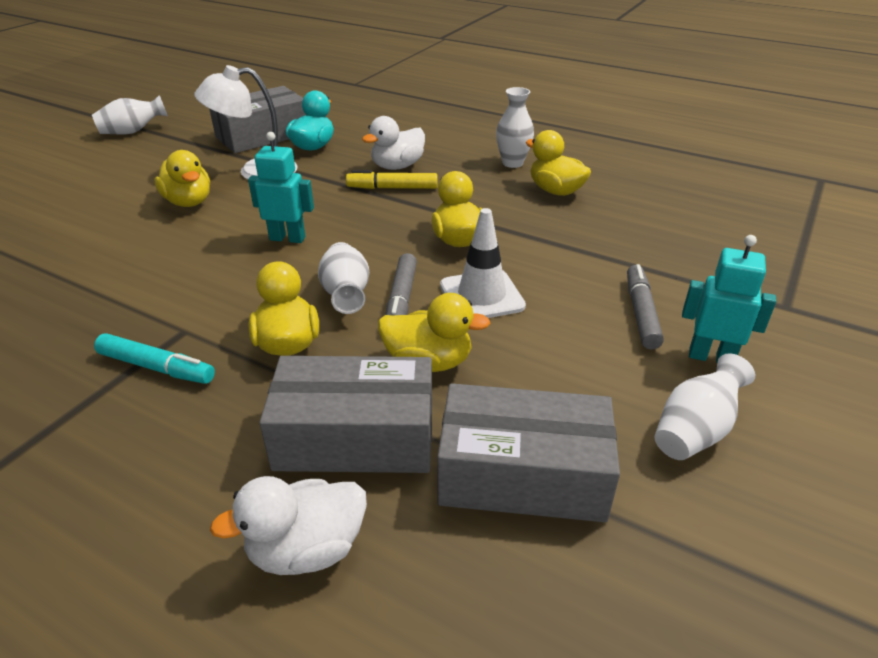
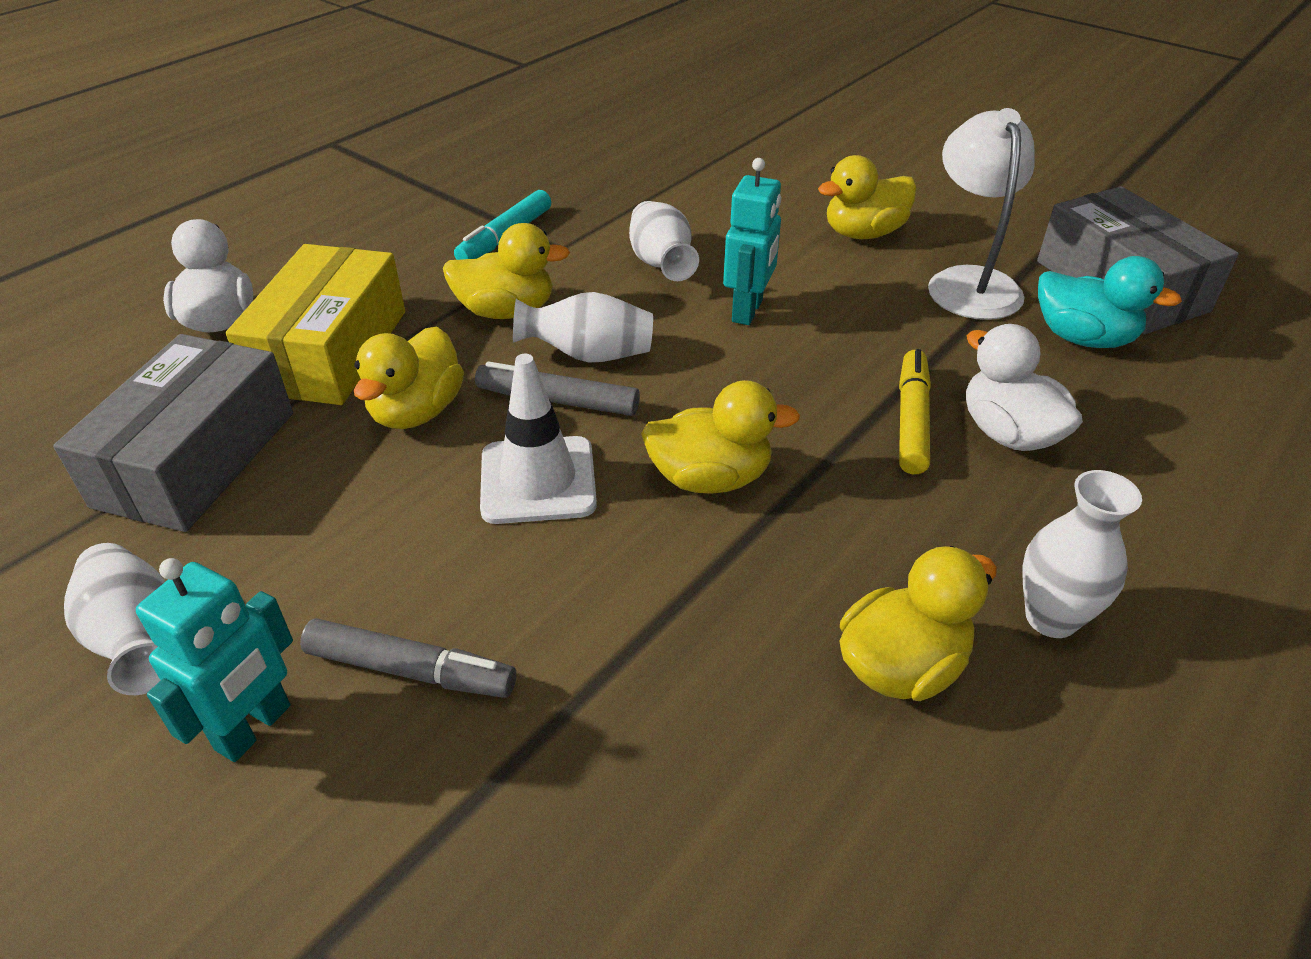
camera: 100 degrees right, 5 degrees up
white vase [92,95,168,134] -> white vase moved to [629,201,699,281]
grey box [259,356,432,473] -> yellow box [226,244,405,405]

